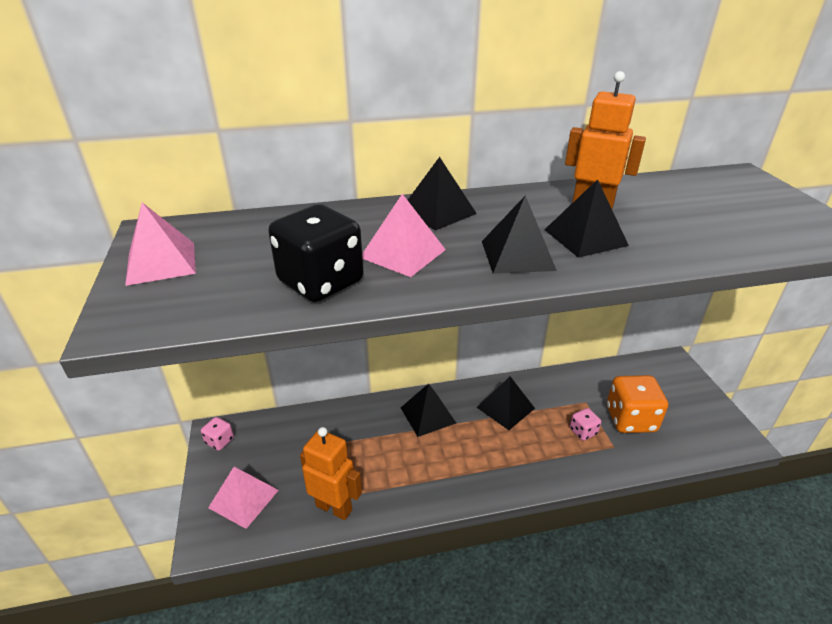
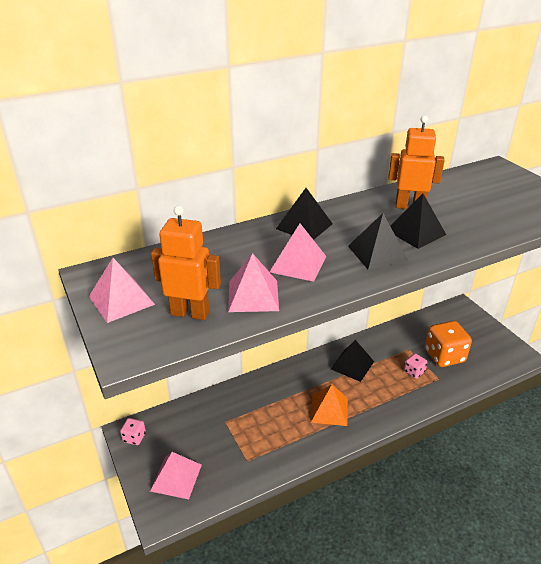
camera: 15 degrees left, 0 degrees up
black dice [268,204,363,302] -> pink pyramid [228,253,279,312]
orange robot [300,427,362,520] -> orange robot moved to [151,206,221,320]
black pyramid [401,384,456,437] -> none
none -> orange pyramid [311,384,348,426]

